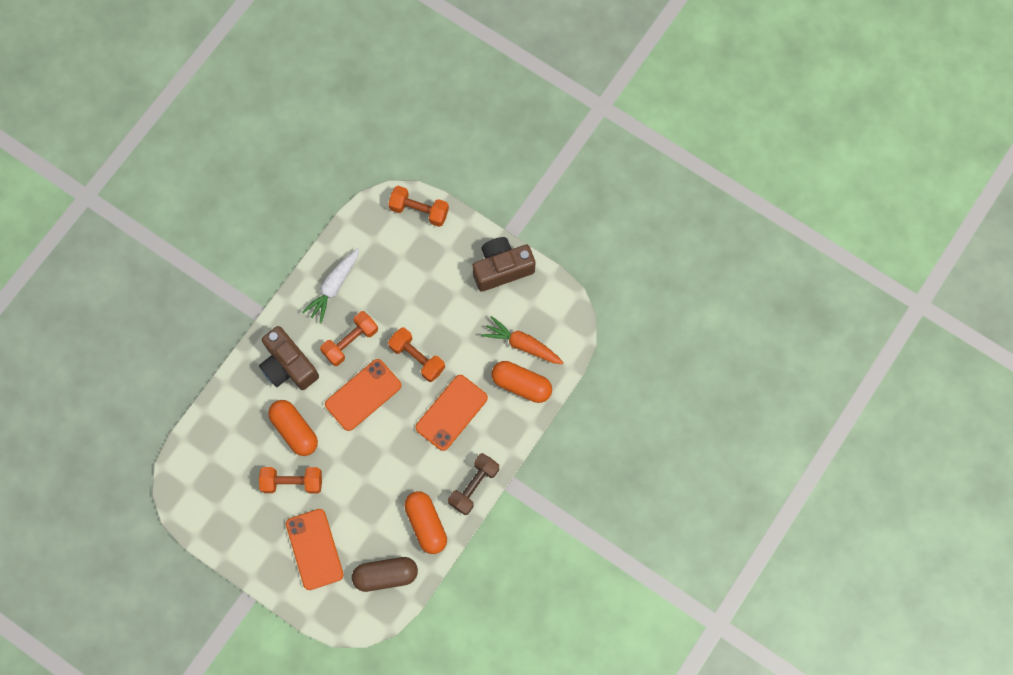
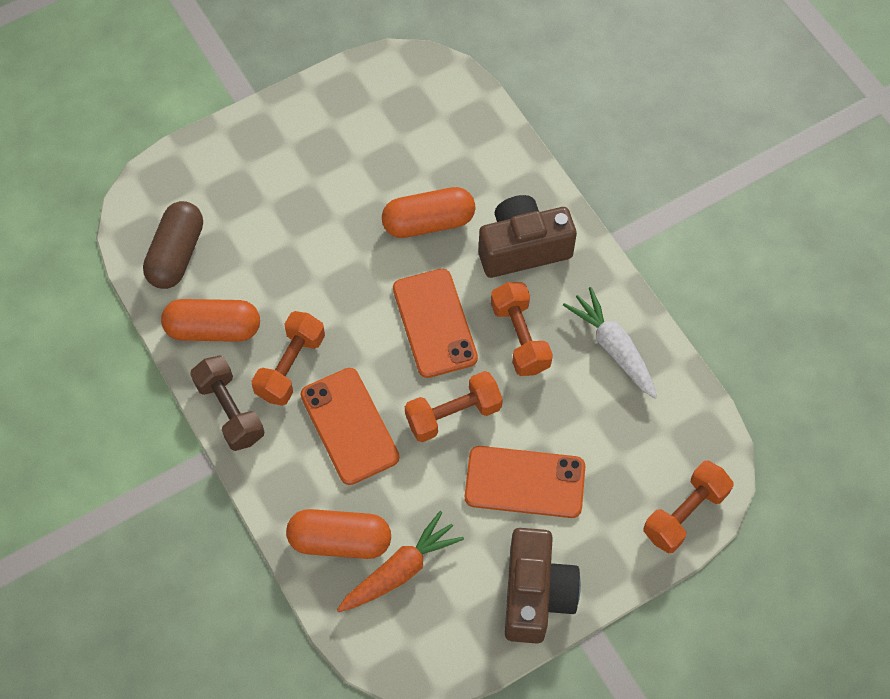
camera: 115 degrees right, 10 degrees down
orange dumbbell [259,467,322,493] -> orange dumbbell moved to [251,311,325,406]
orange phone [286,509,344,590] -> orange phone moved to [465,446,585,518]
orange capsule [491,361,552,403] -> orange capsule turned 45 degrees clockwise [286,509,391,559]

